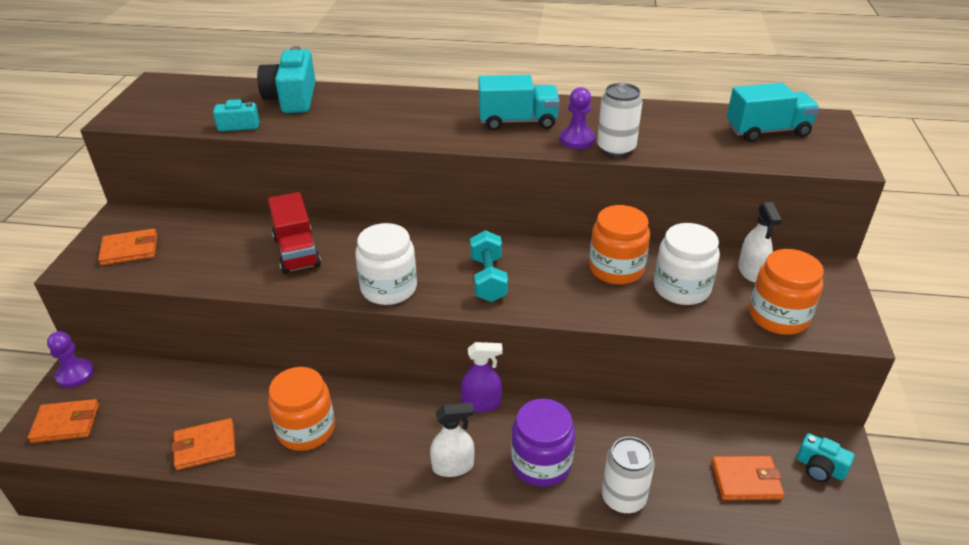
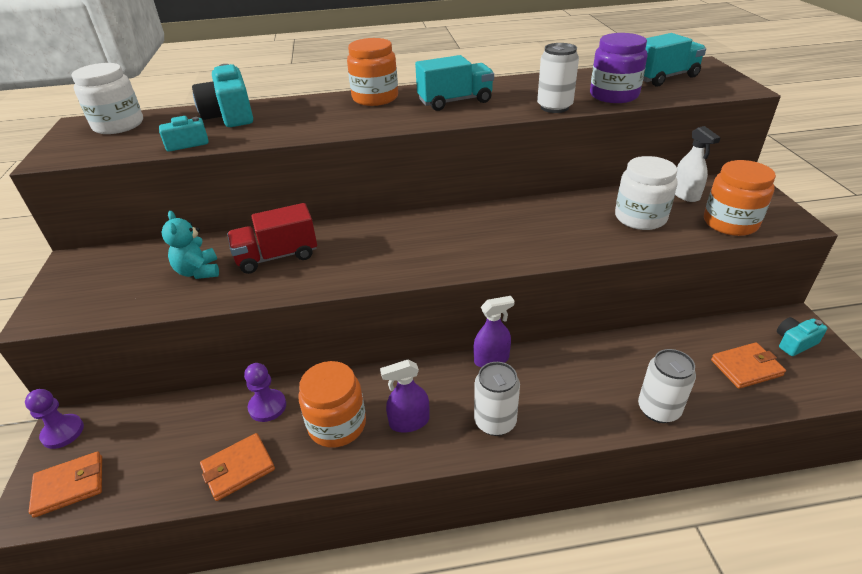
camera: 15 degrees left, 0 degrees up
orange wallet [98,229,157,265] -> none
red truck [268,192,321,274] -> red truck turned 105 degrees clockwise [227,203,317,274]
white jar [355,223,417,305] -> white jar moved to [71,63,143,134]
white spray bottle [430,403,474,477] -> white can [474,362,520,436]
turquoise dumbbell [470,230,508,302] -> none
purple jar [511,399,575,487] -> purple jar moved to [590,33,647,103]
purple pawn [560,87,595,149] -> purple pawn moved to [244,363,286,422]
orange jar [589,205,650,285] -> orange jar moved to [347,38,398,106]
turquoise camera [797,433,855,482] -> turquoise camera turned 135 degrees clockwise [777,317,827,356]
none -> turquoise teddy bear [161,211,219,279]
none -> purple spray bottle [380,360,429,433]

